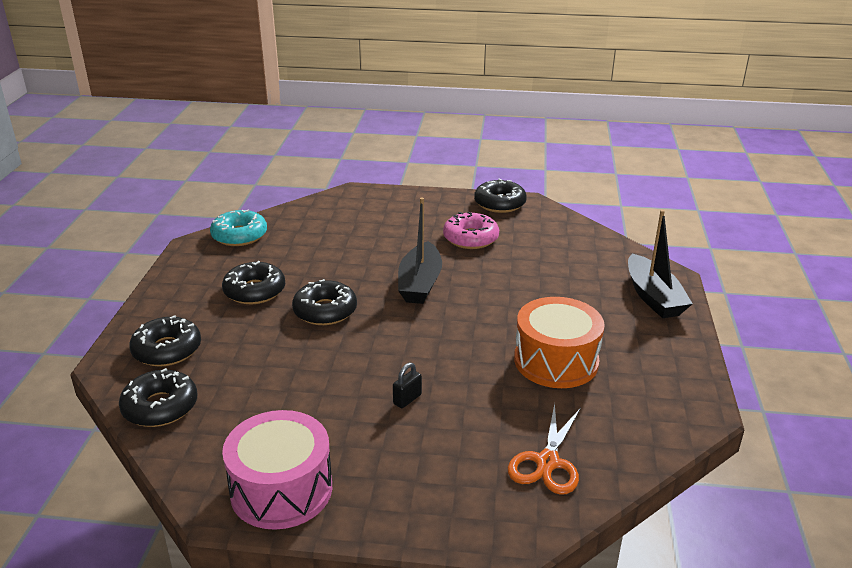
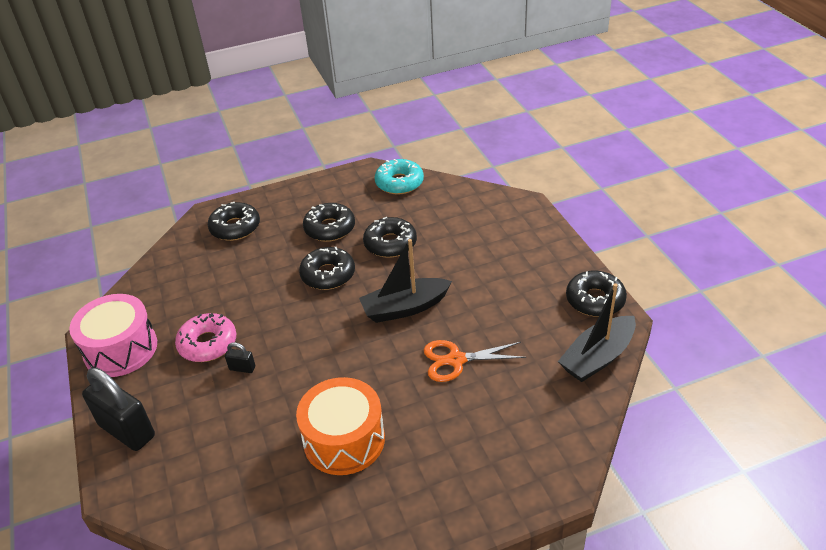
camera: 65 degrees right, 10 degrees up
black donut [119,368,198,427] -> black donut moved to [363,217,417,258]
pink donut [443,212,499,249] -> pink donut moved to [175,313,236,362]
orange scissors [508,403,581,495] -> orange scissors moved to [424,340,526,382]
black boat [628,210,693,318] -> black boat moved to [558,283,636,382]
none -> black padlock [82,368,155,451]

